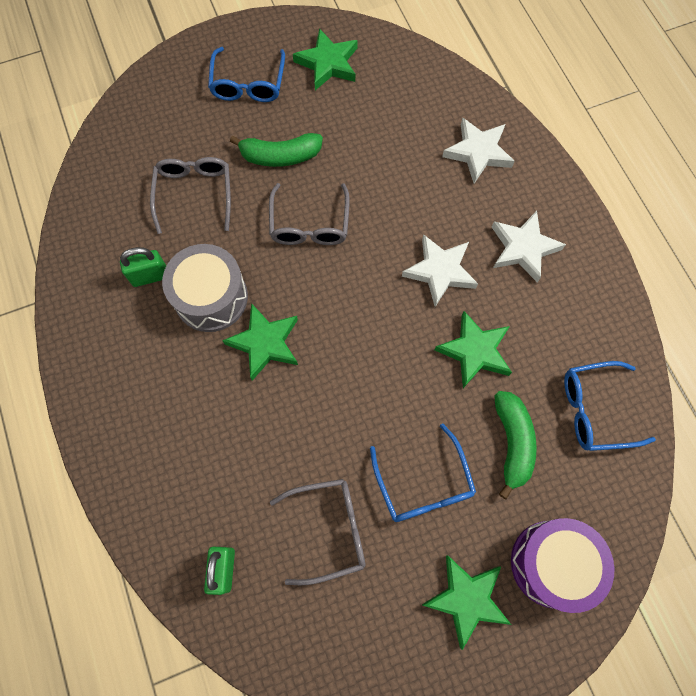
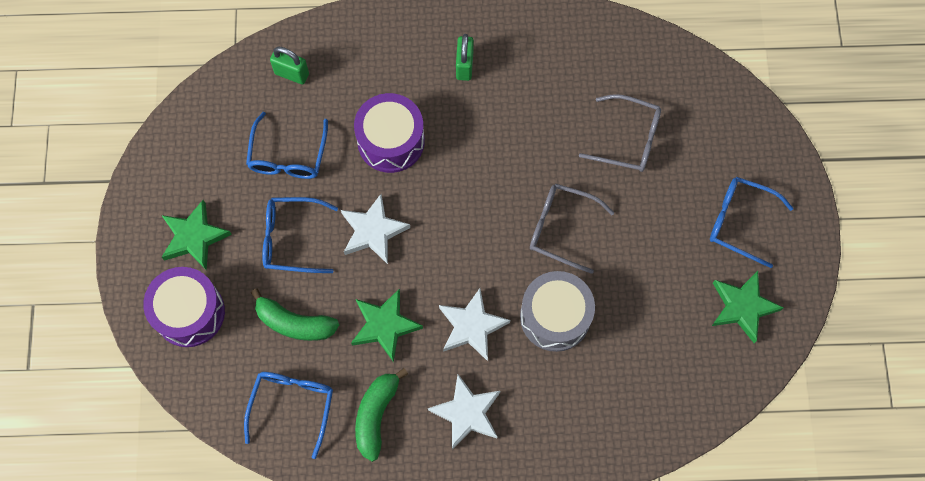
camera: 110 degrees right, 0 degrees up
green padlock [120,247,166,287] -> green padlock moved to [456,34,474,81]
grey drum [162,244,248,332] -> grey drum moved to [520,271,595,352]
green star [222,303,298,381] -> none
green banana [230,133,323,167] -> green banana moved to [355,368,408,462]
grey glasses [270,479,365,585] -> blue glasses [246,112,328,179]
white star [442,118,515,184] -> white star moved to [341,194,410,264]
none -> purple drum [354,93,425,173]

